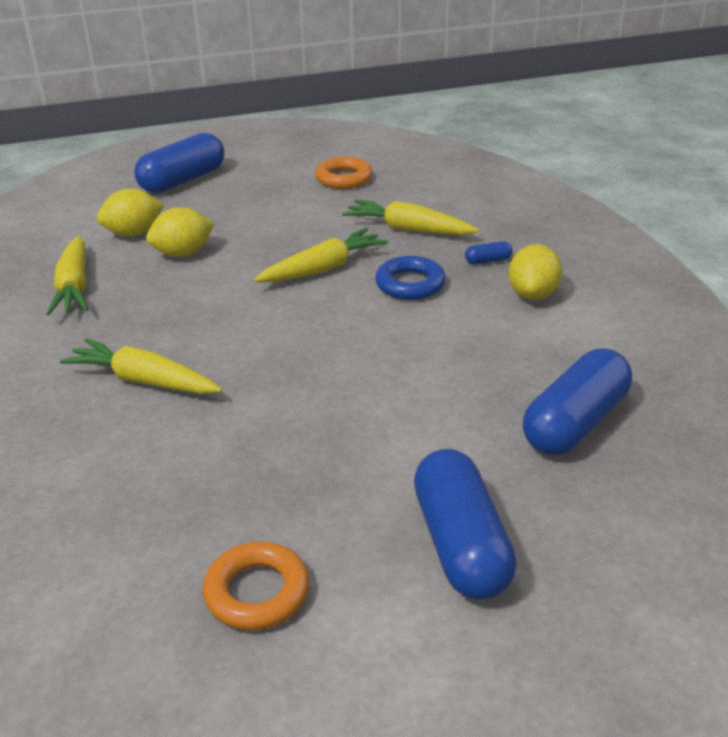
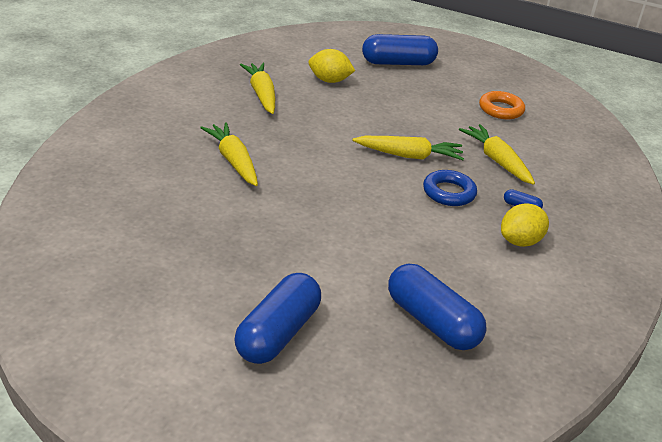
camera: 35 degrees right, 0 degrees up
yellow carrot [46,236,89,315] -> yellow carrot turned 135 degrees clockwise [240,63,275,114]
yellow lemon [146,207,214,257] -> none
orange ring [203,542,309,630] -> none
blue capsule [523,349,632,455] -> blue capsule turned 60 degrees clockwise [388,264,487,350]

